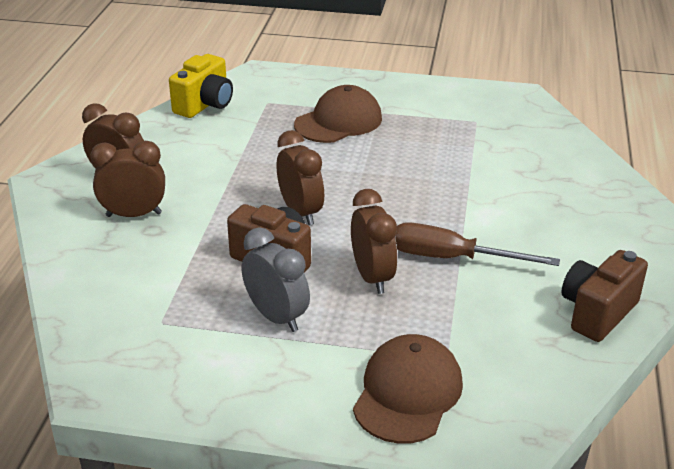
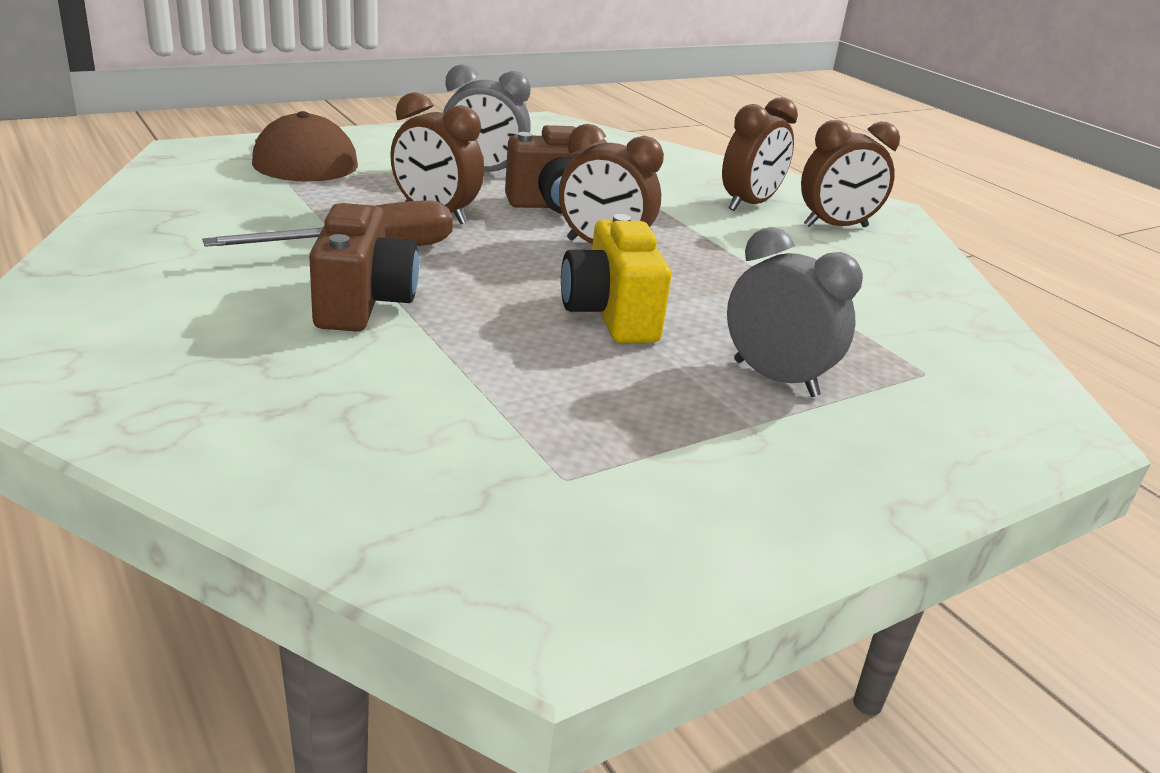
camera: 135 degrees right, 5 degrees down
yellow camera [169,54,233,118] -> yellow camera moved to [561,214,671,343]
brown cap [294,85,382,143] -> grey clock [727,227,863,397]
brown camera [562,250,648,342] -> brown camera moved to [309,203,419,332]

